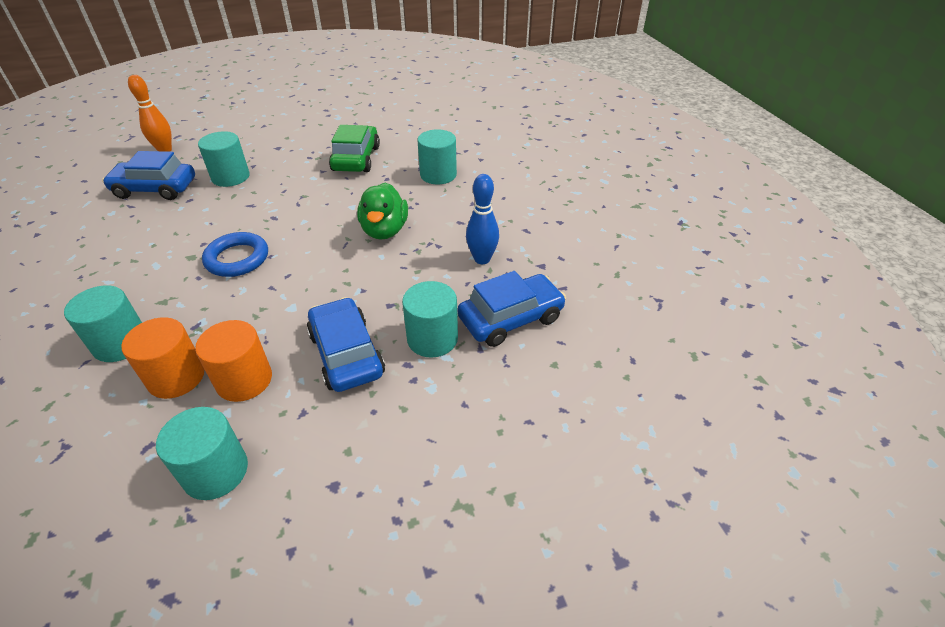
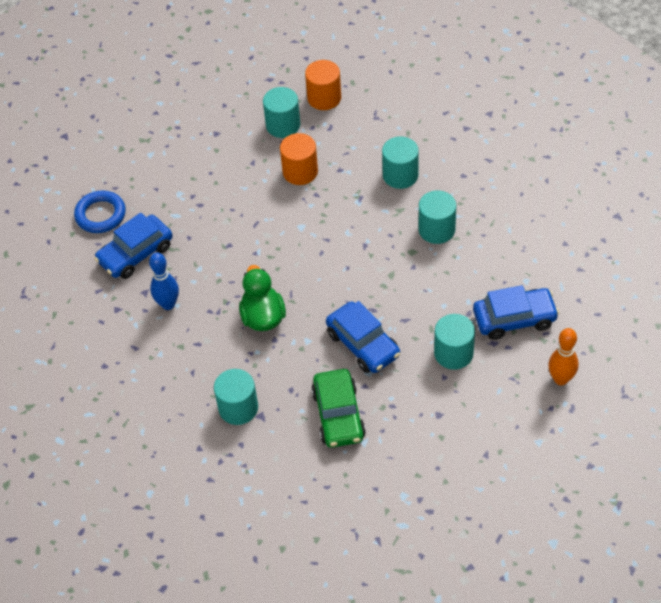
camera: 170 degrees right, 10 degrees up
orange cylinder [121,317,204,399] -> orange cylinder moved to [305,60,341,110]
blue ring [202,232,268,277] -> blue ring moved to [74,190,126,233]
blue car [307,297,385,392] -> blue car moved to [326,301,400,373]
turquoise cylinder [402,281,458,358] -> turquoise cylinder moved to [419,191,456,244]

